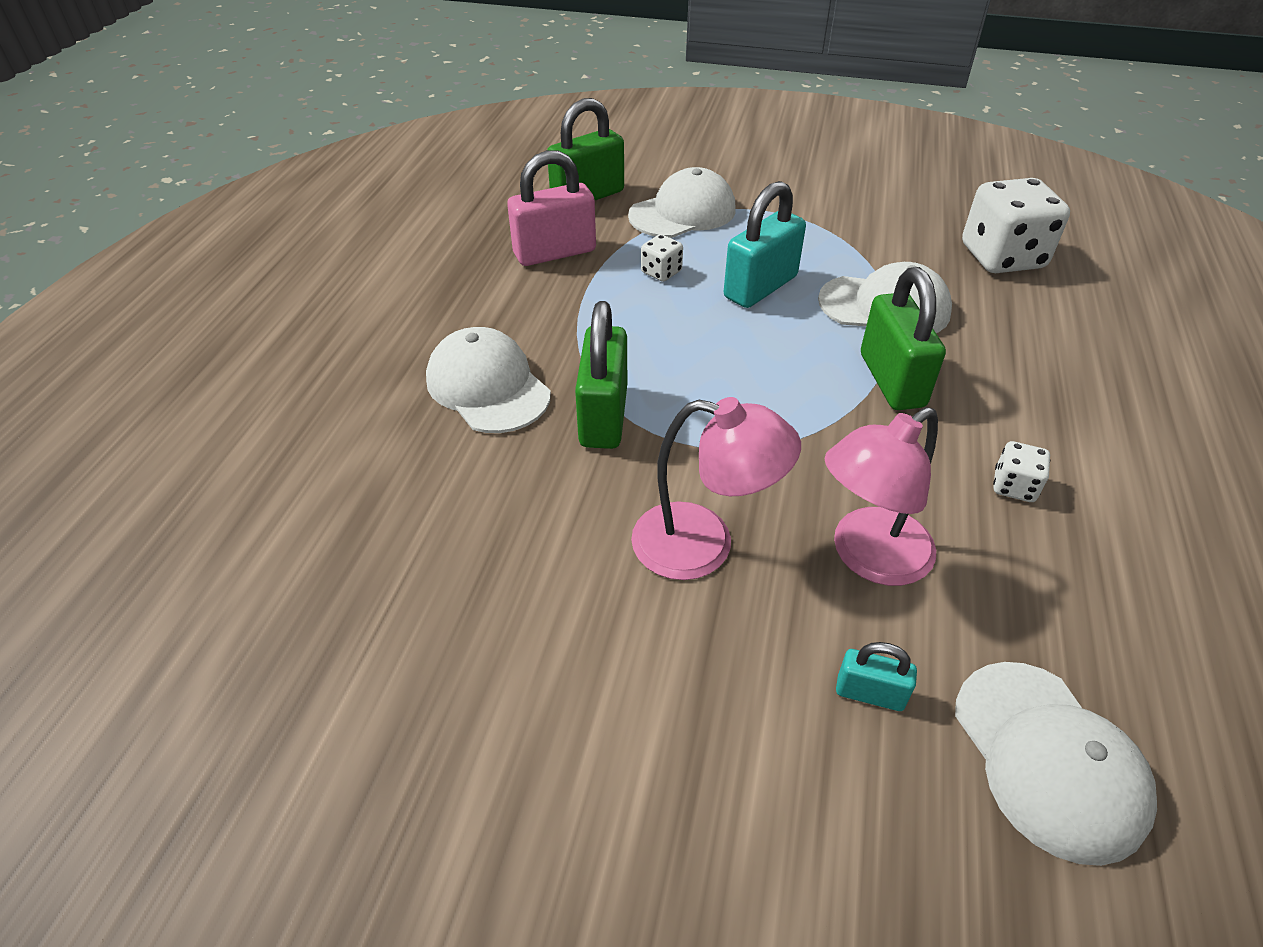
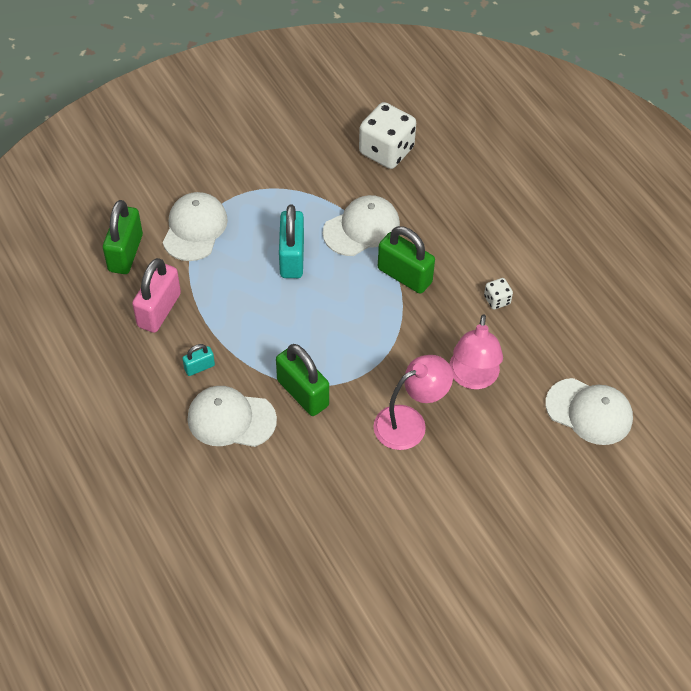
camera: 45 degrees left, 10 degrees up
white dice [641,234,683,282] -> none
turquoise padlock [836,642,917,711] -> turquoise padlock moved to [182,344,215,376]

